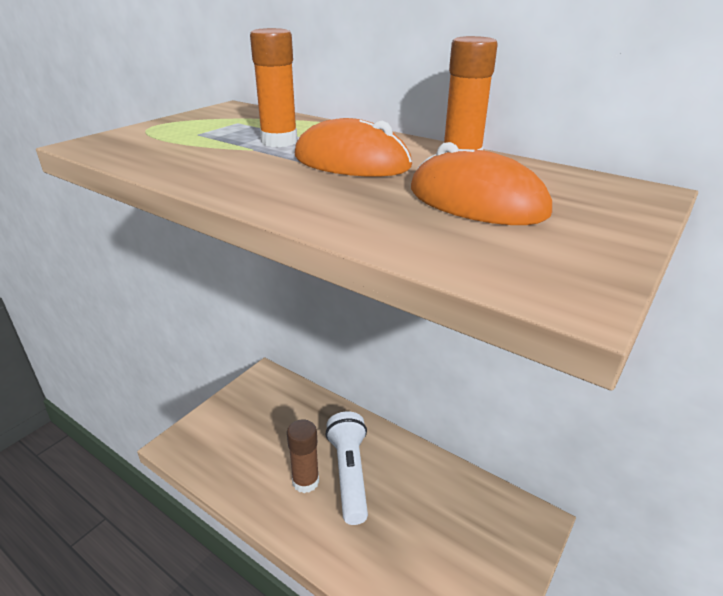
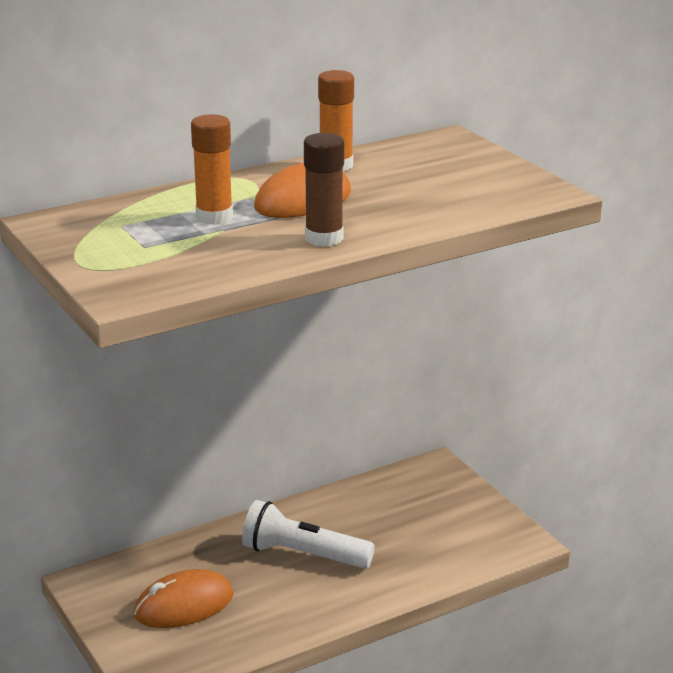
camera: 65 degrees left, 5 degrees down
brown glue stick [287,420,319,493] -> brown glue stick moved to [304,133,344,246]
orange mouse [411,142,552,225] -> orange mouse moved to [134,569,234,628]

